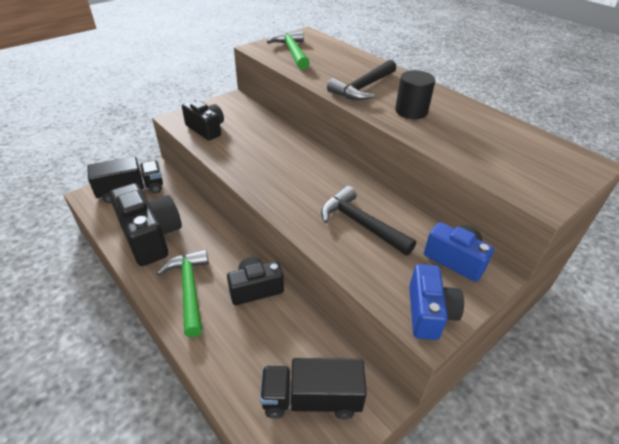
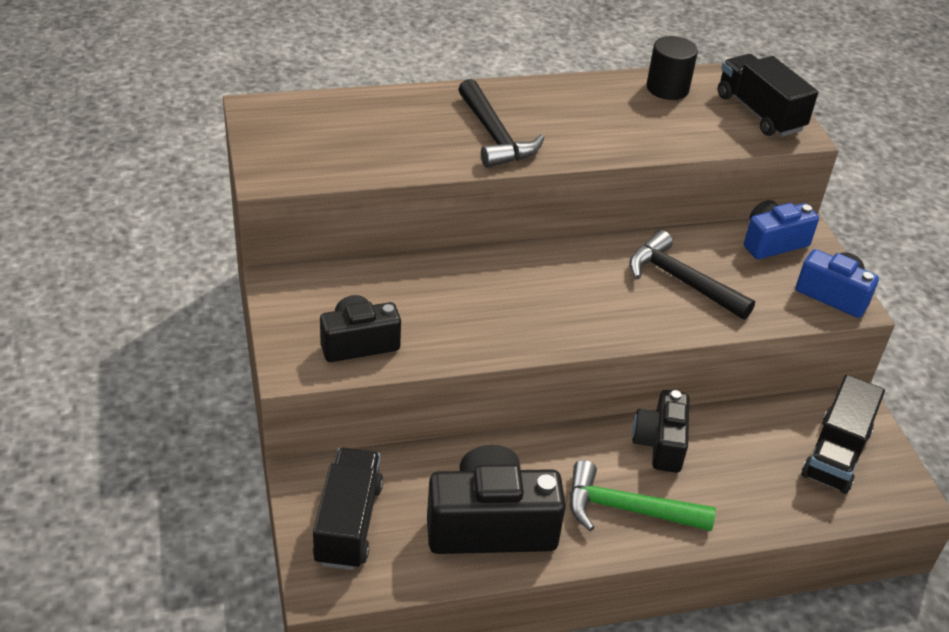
camera: 65 degrees left, 0 degrees up
green hammer [267,30,310,70] -> none
black hammer [321,186,416,255] -> black hammer turned 60 degrees clockwise [629,230,755,320]
black cylinder [395,70,435,119] -> black cylinder moved to [646,36,698,100]
none -> black truck [718,54,818,136]

